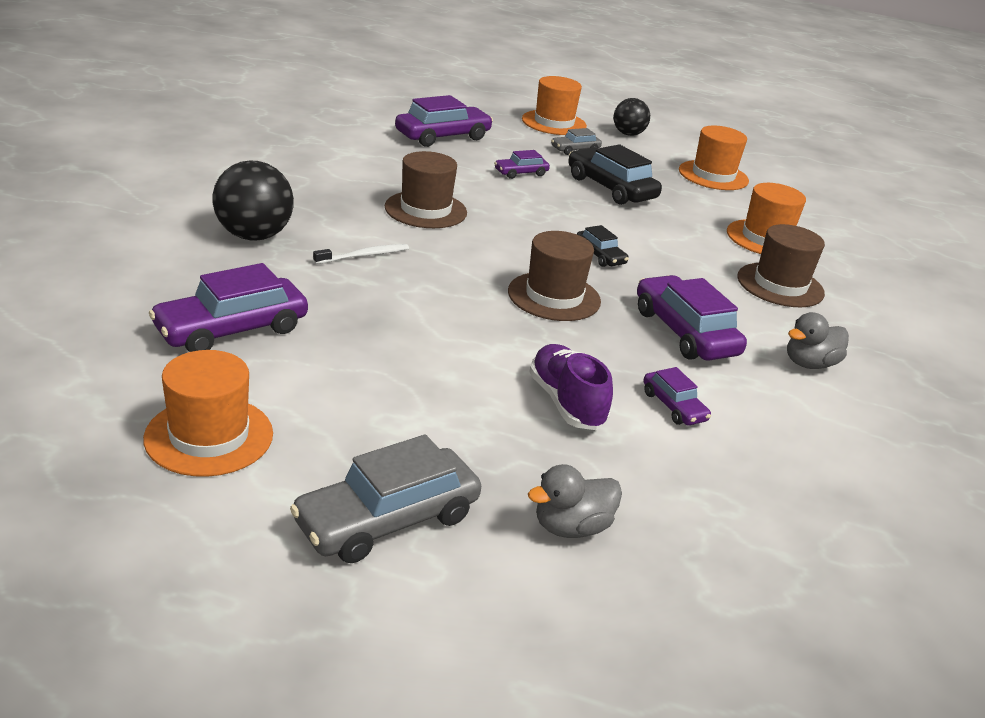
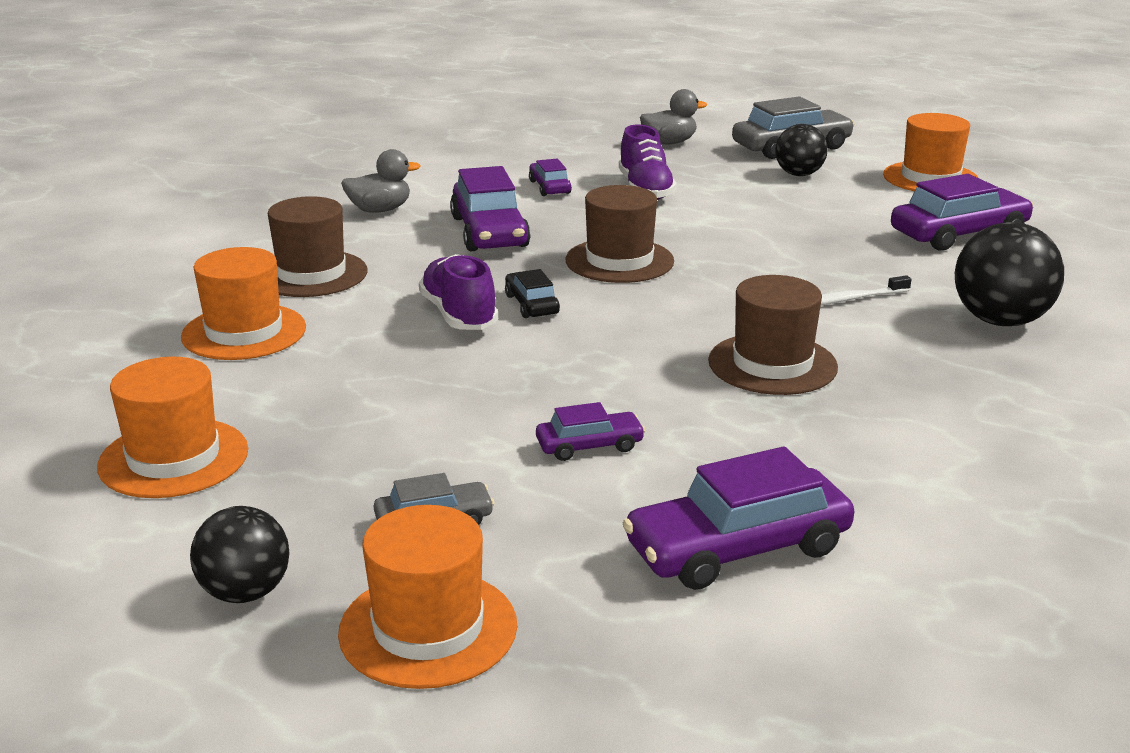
camera: 165 degrees left, 5 degrees down
black car [568,144,662,205] -> none
none -> purple shoe [419,254,498,330]
none -> black ball [775,124,828,176]

